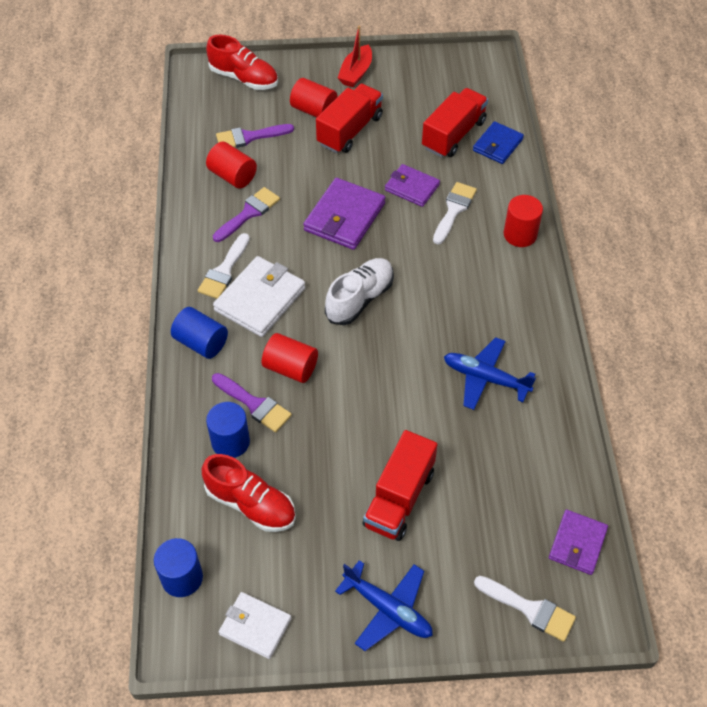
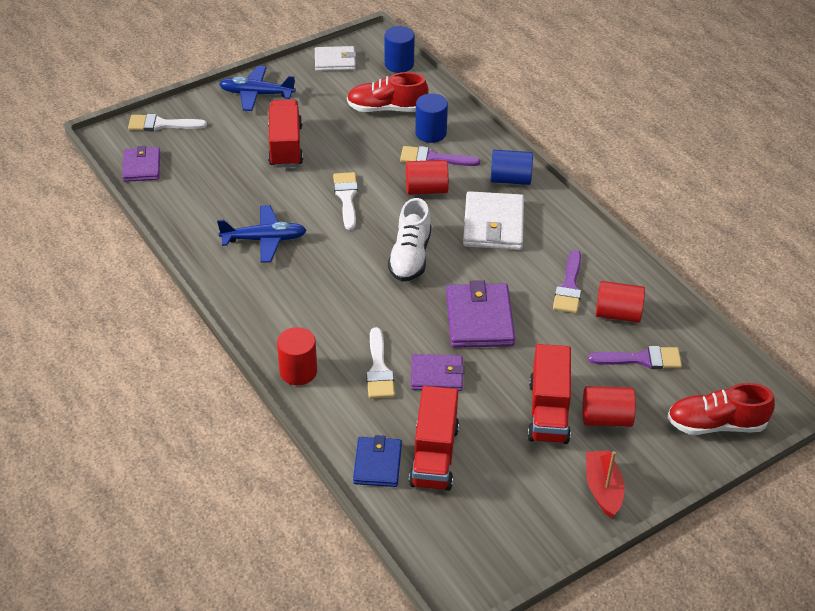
camera: 150 degrees right, 10 degrees down
white brush [198,233,250,299] -> white brush moved to [333,172,358,230]
purple brush [216,124,294,148] -> purple brush turned 45 degrees clockwise [588,346,682,369]

